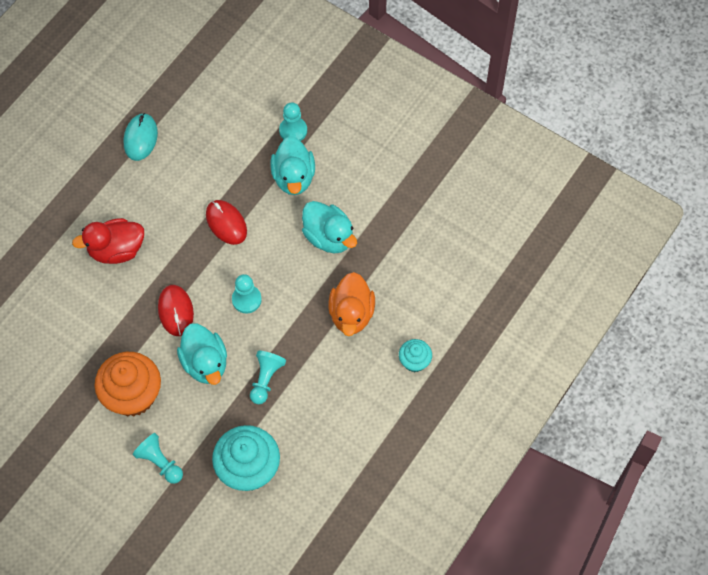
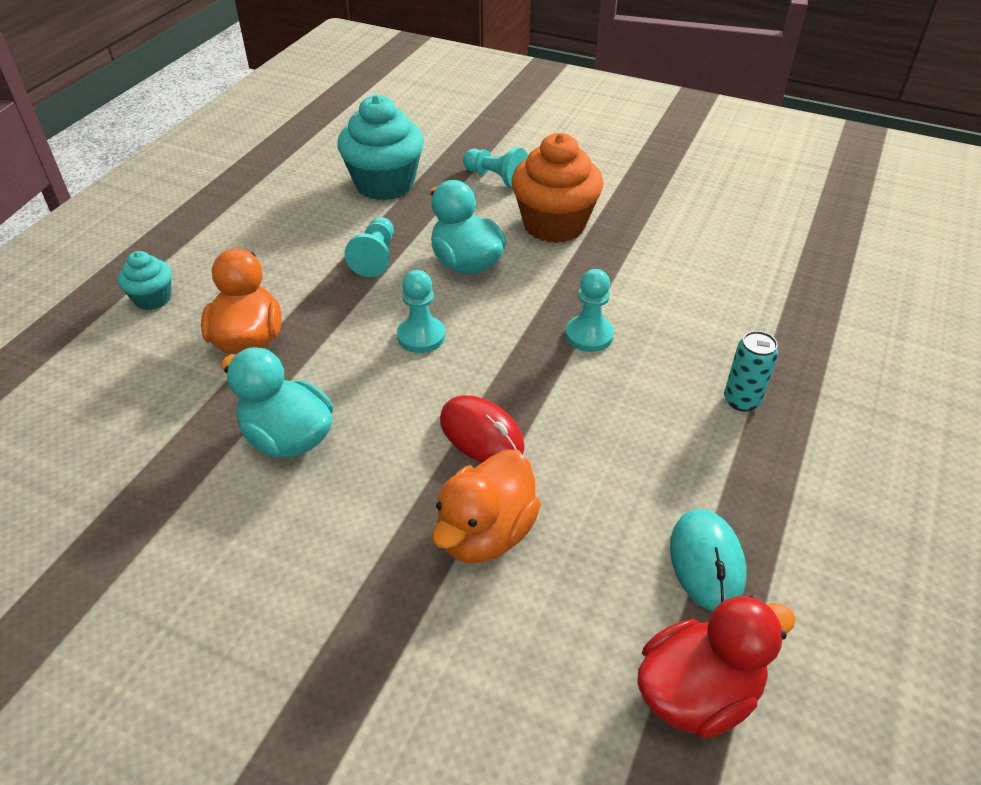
camera: 170 degrees right, 20 degrees down
red duck [72,218,144,264] -> red duck moved to [637,595,796,739]
red mouse [158,285,194,336] -> none
turquoise duck [270,136,315,195] -> none
turquoise pawn [279,102,307,141] -> turquoise pawn moved to [566,269,614,352]
none -> orange duck [432,449,541,563]
none -> turquoise can [724,331,778,412]

